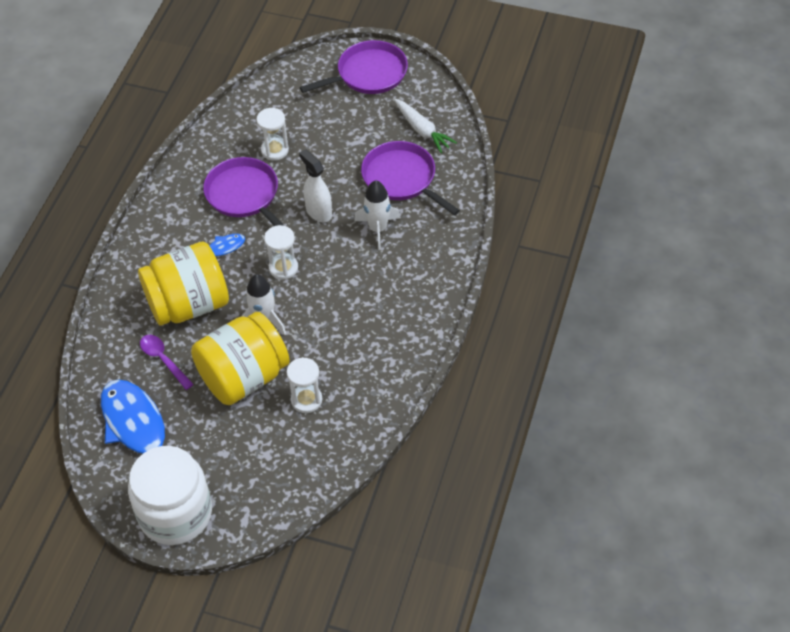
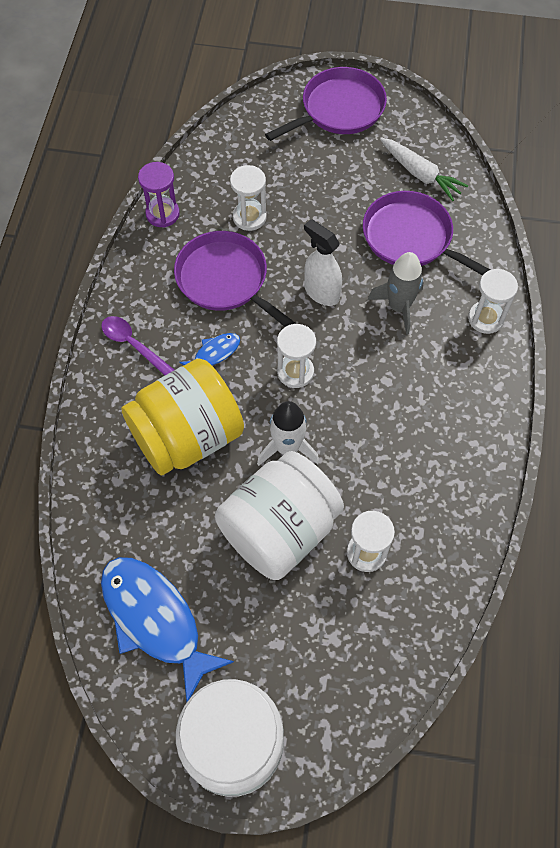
camera: 10 degrees left, 10 degrees up
purple spoon [140,335,194,390] -> purple spoon moved to [101,316,174,375]
yellow jar [191,312,290,405] -> white jar [215,451,344,580]
white rocket [354,180,401,250] -> grey rocket [368,252,424,335]
none -> purple hourglass [138,162,180,228]
none -> white hourglass [468,269,518,334]

